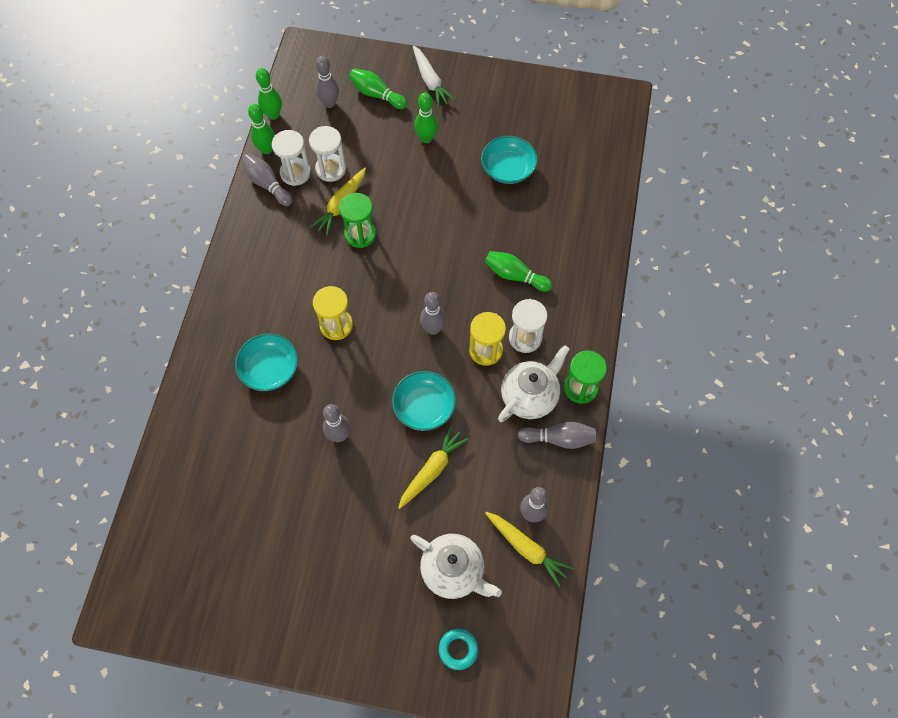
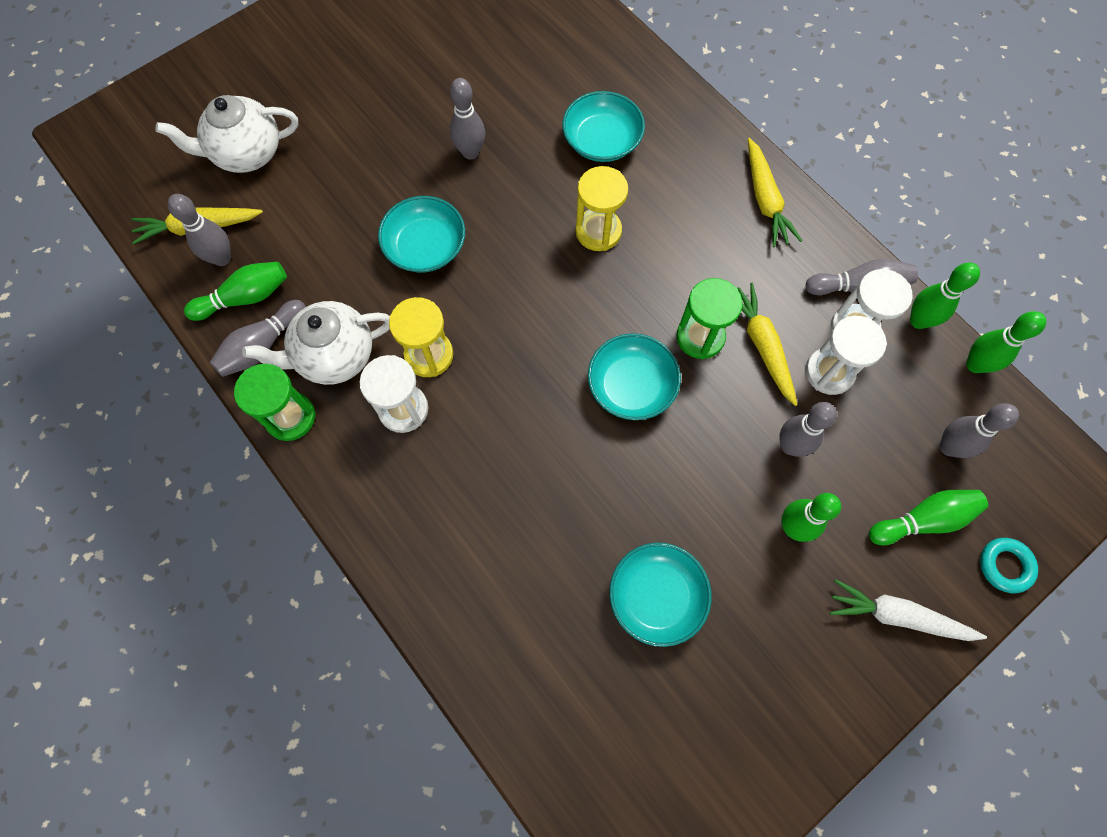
camera: 130 degrees right, 5 degrees up
yellow carrot [398,426,469,509] -> yellow carrot moved to [748,138,802,247]
grey bowling pin [420,292,446,335] -> grey bowling pin moved to [779,402,837,457]
turquoise ring [439,629,478,670] -> turquoise ring moved to [980,538,1038,593]
green bowling pin [485,251,552,292] -> green bowling pin moved to [184,262,287,321]
white teapot [498,345,570,422] -> white teapot turned 75 degrees clockwise [242,301,390,385]
none -> turquoise bowl [588,333,681,420]

